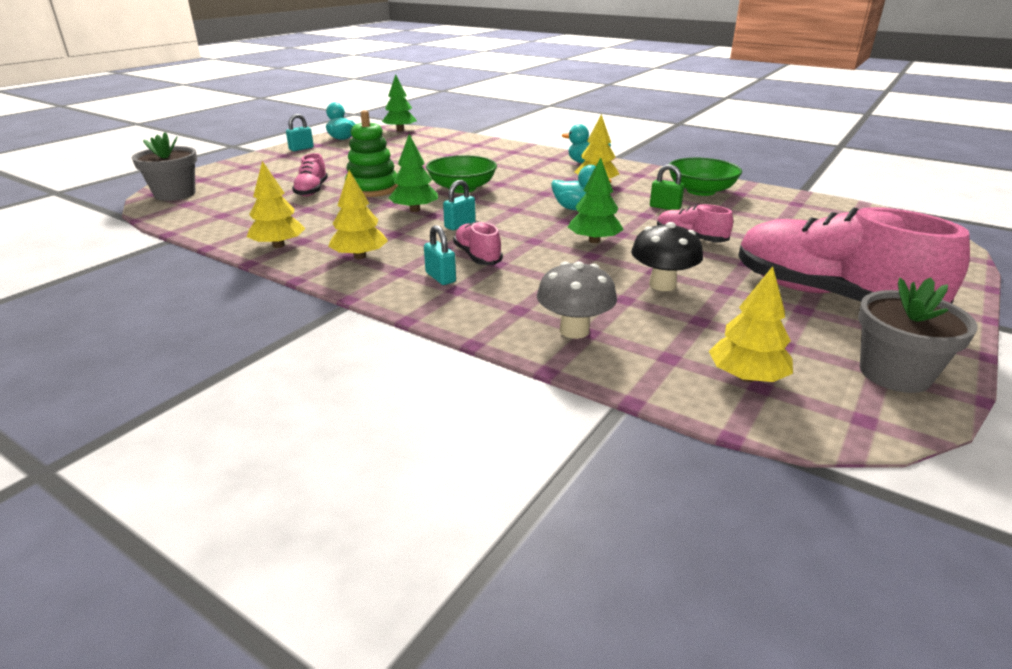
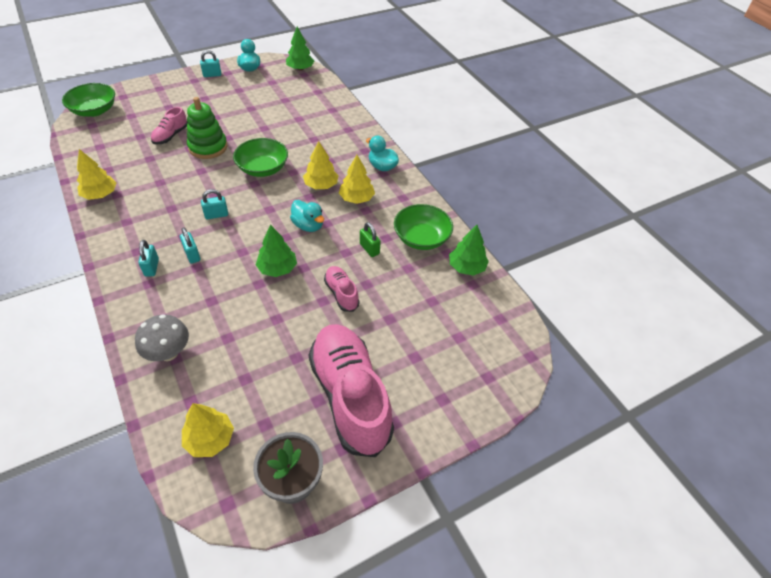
camera: 25 degrees right, 20 degrees up
grey flower pot [132,132,197,201] -> green bowl [62,83,115,117]
yellow tree [328,170,388,259] -> yellow tree moved to [303,141,339,189]
green tree [389,134,438,212] -> green tree moved to [449,225,489,276]
pink shoe [453,221,503,265] -> turquoise padlock [180,227,200,264]
black mushroom [631,222,703,291] -> none

